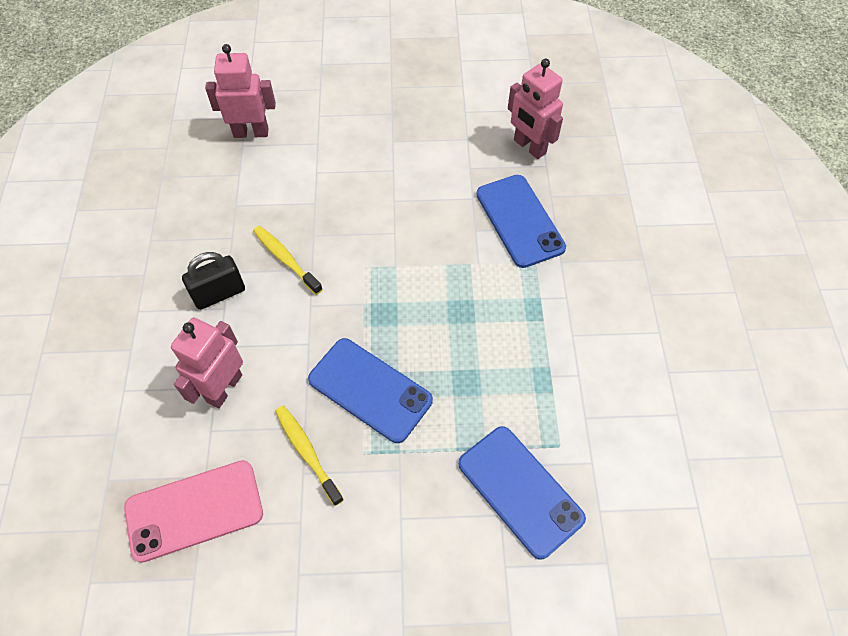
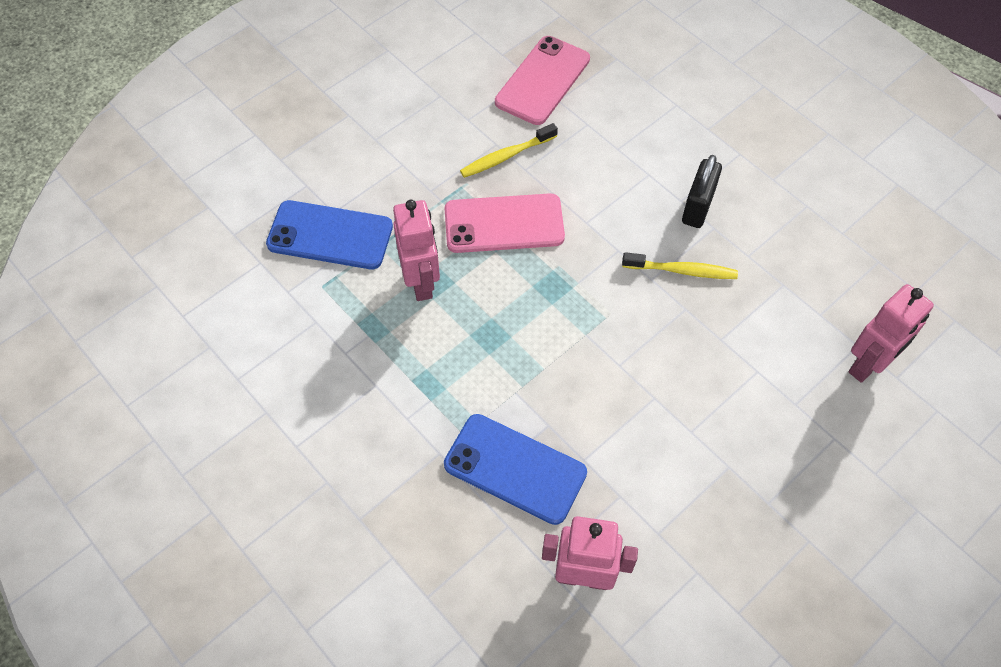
camera: 140 degrees right, 0 degrees up
pink robot [171,318,243,408] -> pink robot moved to [393,200,440,301]
yellow toothbrush [275,406,344,506] -> yellow toothbrush turned 135 degrees clockwise [460,123,558,178]
blue phone [308,338,433,443] -> pink phone [445,193,565,253]

